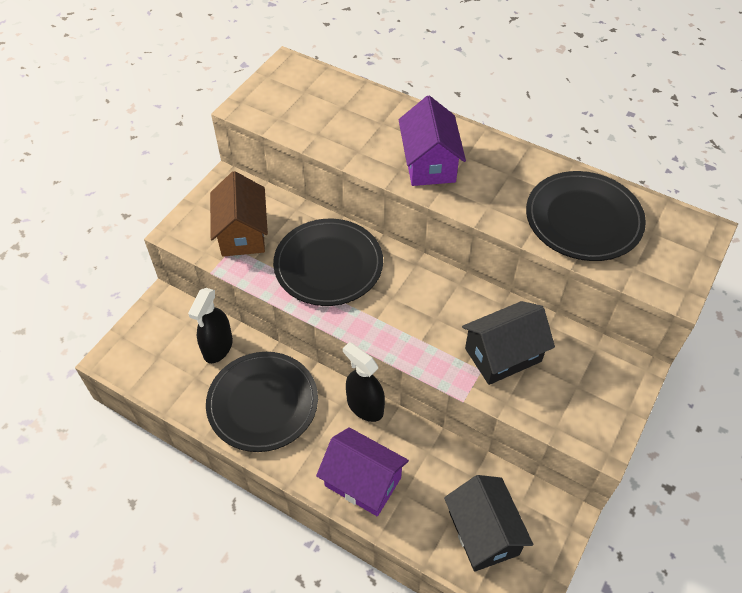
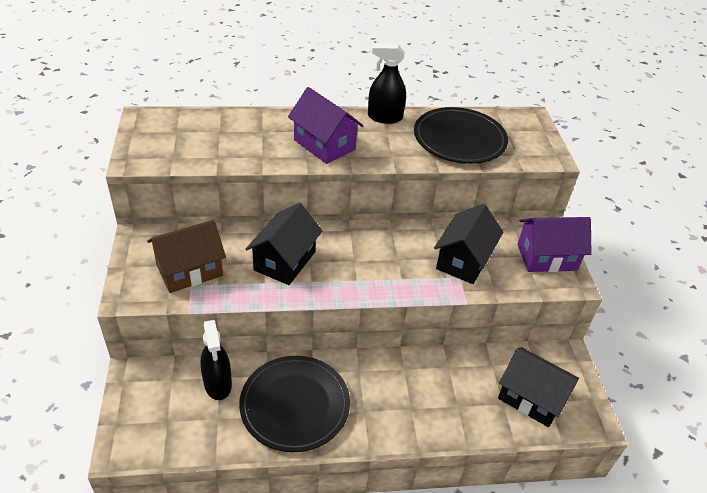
camera: 40 degrees left, 10 degrees down
brown house [210,171,268,257] -> brown house turned 75 degrees counterclockwise [147,220,226,293]
black plate [273,219,383,306] -> black house [246,203,322,285]
purple house [316,427,409,516] -> purple house moved to [517,217,592,272]
black spray bottle [343,342,385,422] -> black spray bottle moved to [368,44,406,124]

